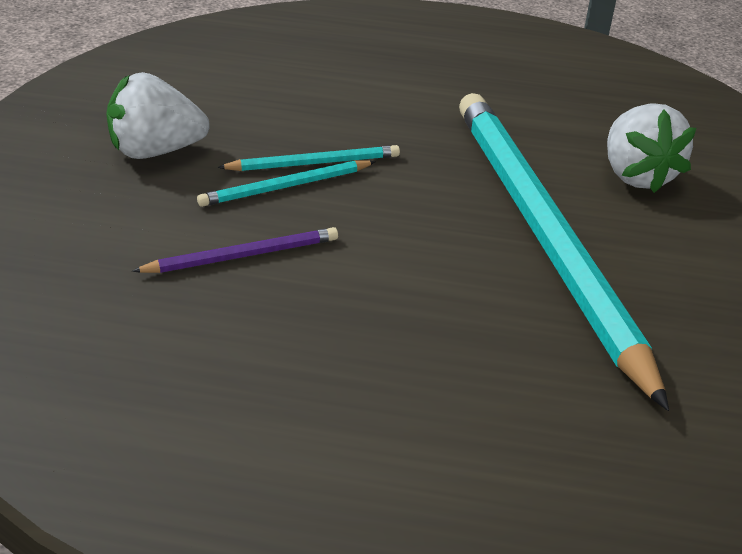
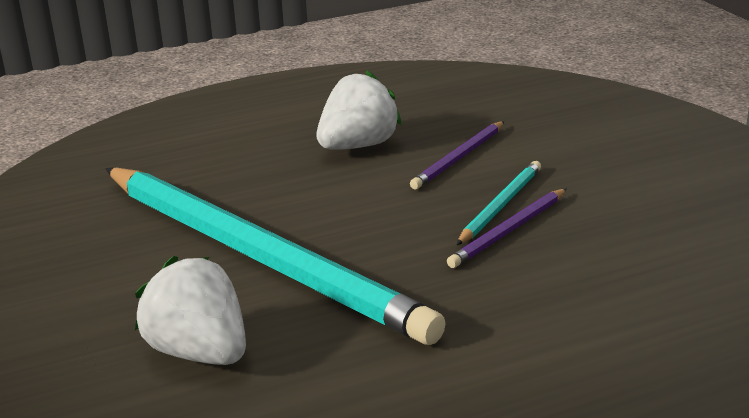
camera: 150 degrees right, 10 degrees down
white strawberry [106,72,210,159] -> white strawberry moved to [317,70,402,150]
turquoise pencil [217,145,400,171] -> purple pencil [447,188,567,268]

